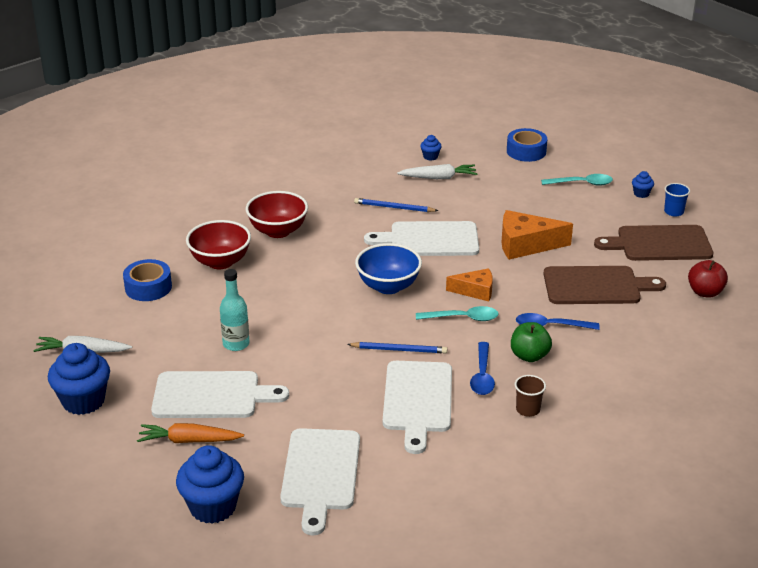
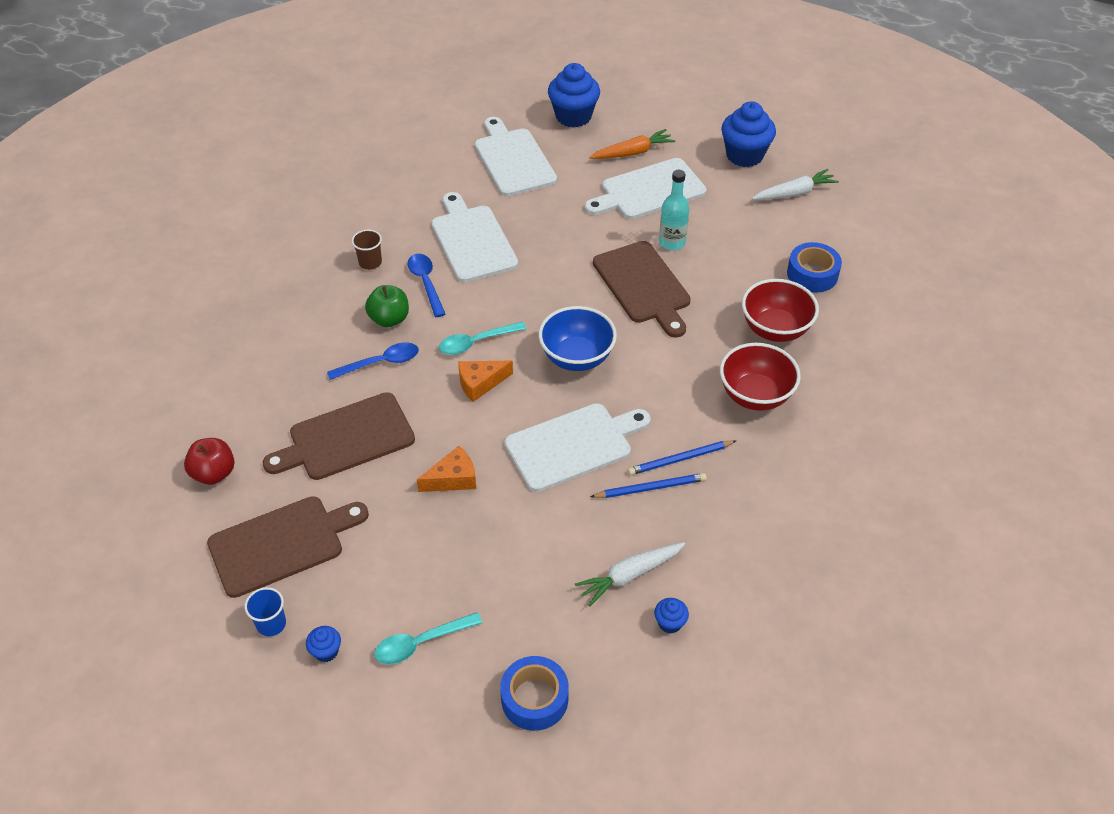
camera: 155 degrees right, 15 degrees up
blue pencil [347,342,447,354] -> blue pencil moved to [628,440,736,475]
orange cheese [501,210,573,260] -> orange cheese [417,446,476,492], size x0.63
none -> brown cutting board [593,241,691,338]

